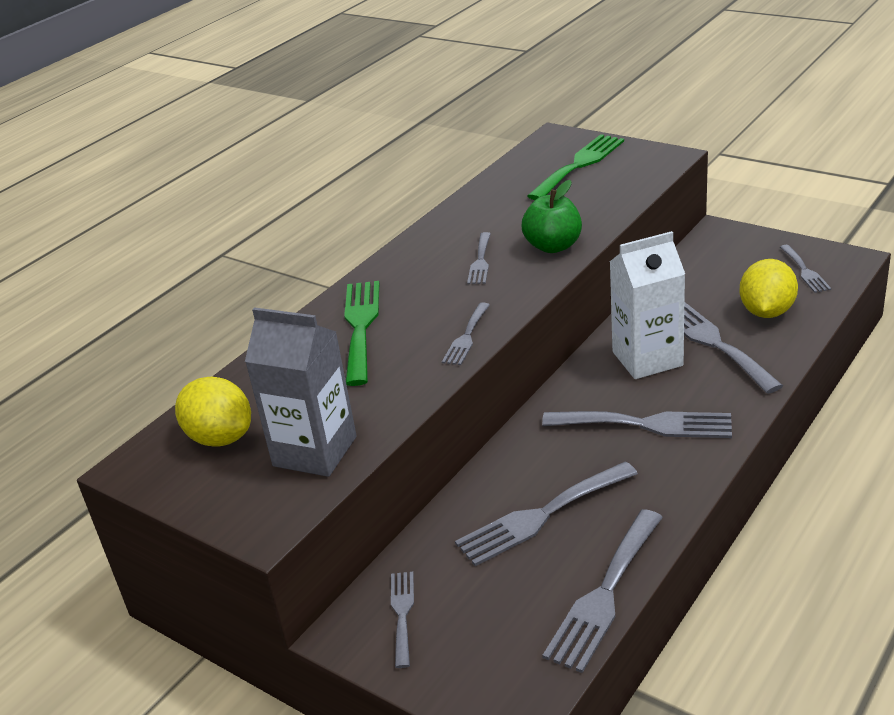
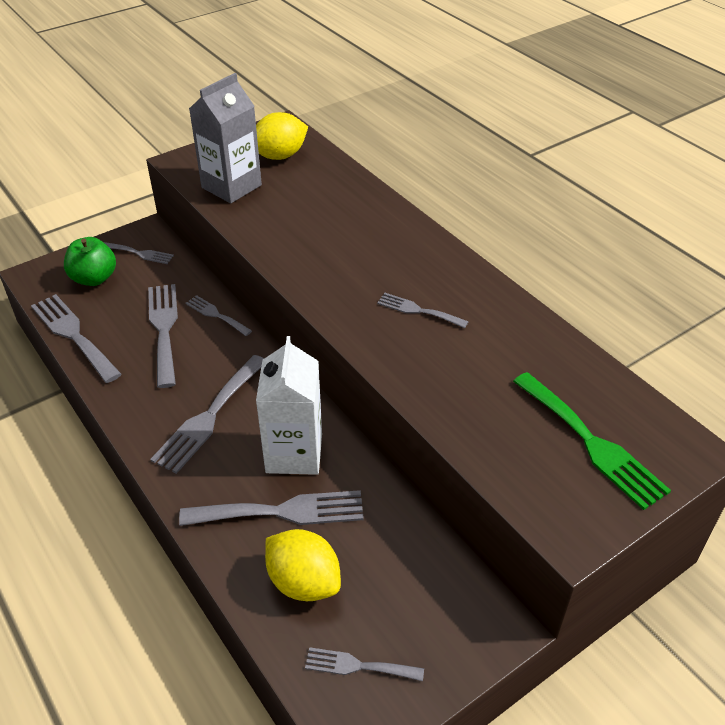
camera: 105 degrees right, 10 degrees up
green fork [344,281,380,386] -> none
grey fork [442,302,490,365] -> grey fork moved to [185,295,252,336]
green apple [522,180,582,253] -> green apple moved to [64,237,116,286]

